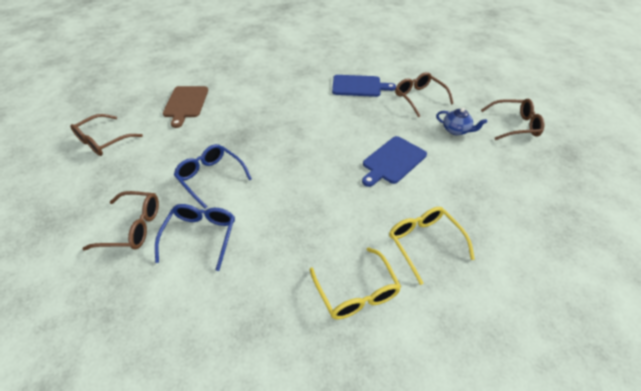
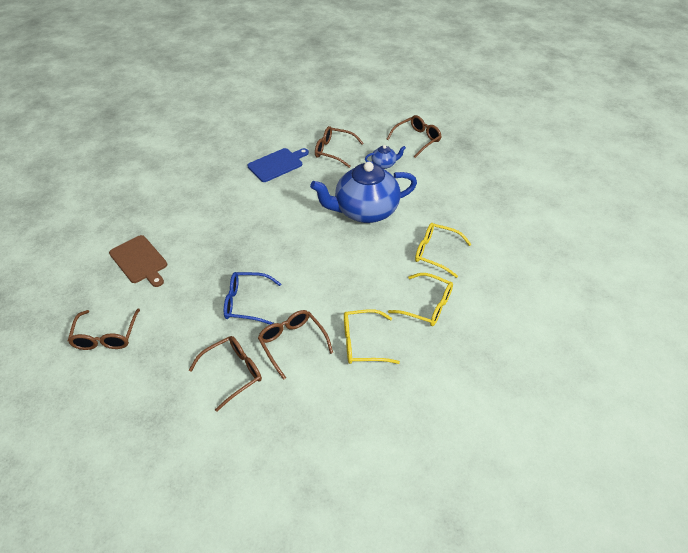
camera: 40 degrees left, 0 degrees up
blue glasses [155,204,235,271] -> brown glasses [258,310,333,380]
blue cutting board [362,136,427,187] -> blue teapot [310,162,417,223]
none -> yellow glasses [344,309,400,364]

